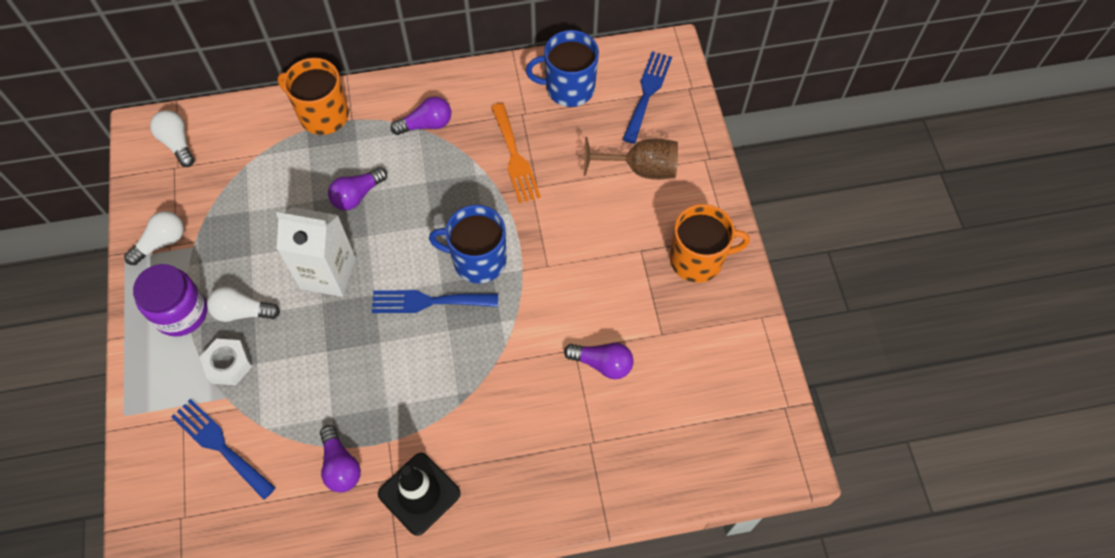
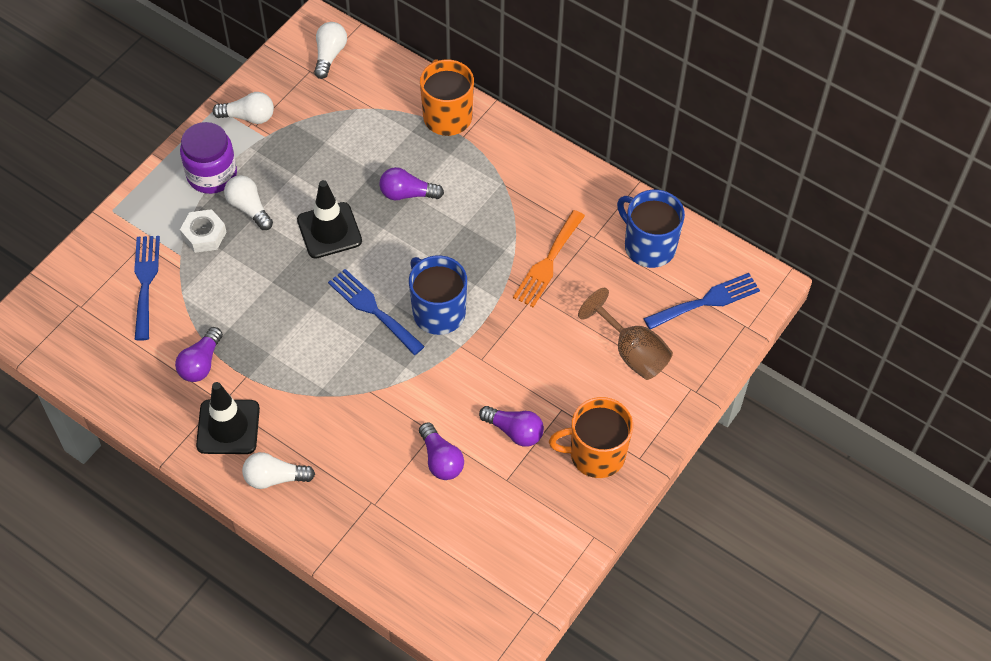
camera: 45 degrees right, 5 degrees down
white carton [276,207,356,297] -> black traffic cone [297,180,362,259]
purple light bulb [391,97,451,135] -> purple light bulb moved to [479,406,544,447]
orange mug [670,204,750,283] -> orange mug turned 135 degrees clockwise [549,397,633,478]
none -> white light bulb [242,452,315,489]

